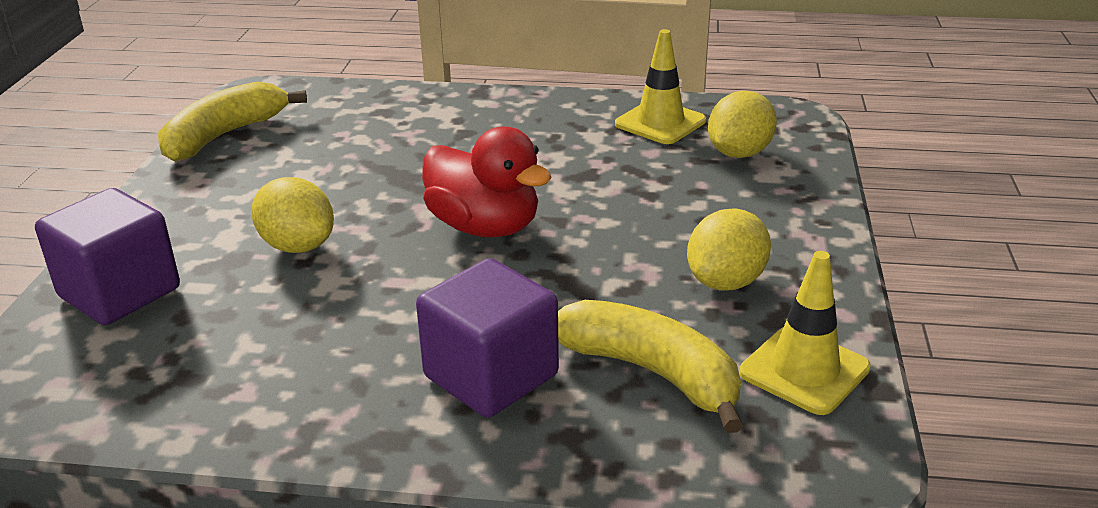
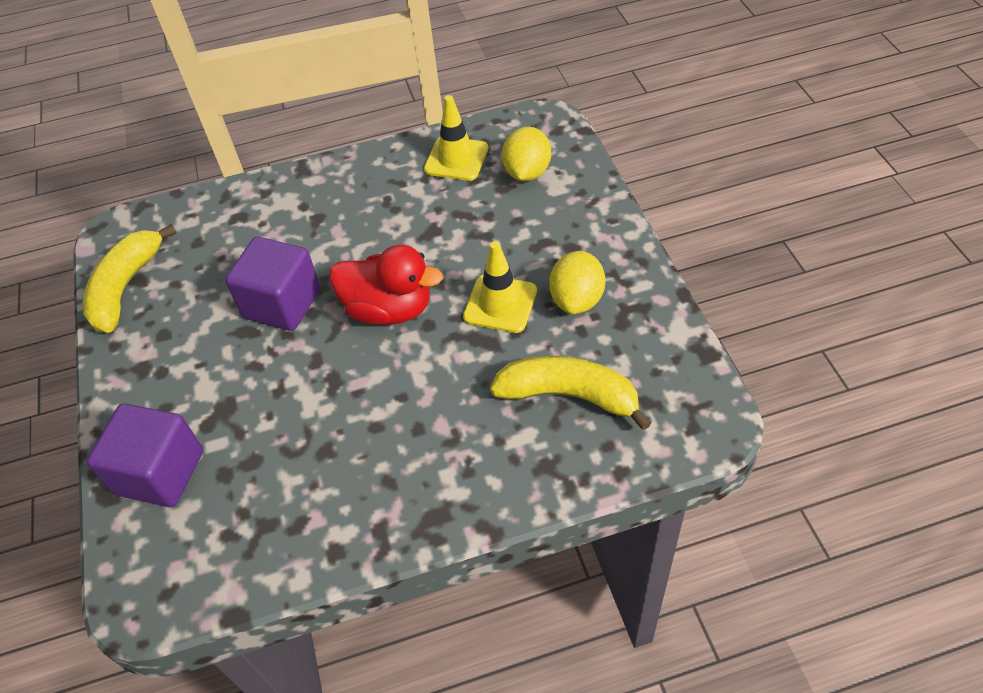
camera: 20 degrees left, 20 degrees up
yellow lemon [251,177,334,253] -> none
purple cube [416,258,559,418] -> purple cube moved to [225,237,320,331]
yellow traffic cone [739,251,871,415] -> yellow traffic cone moved to [463,242,537,333]

